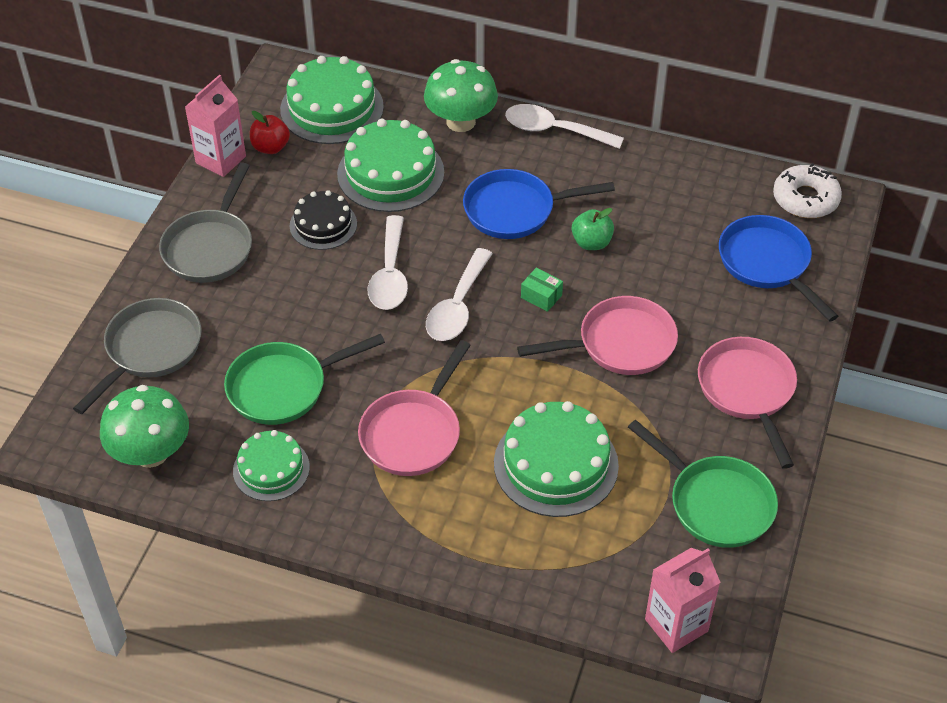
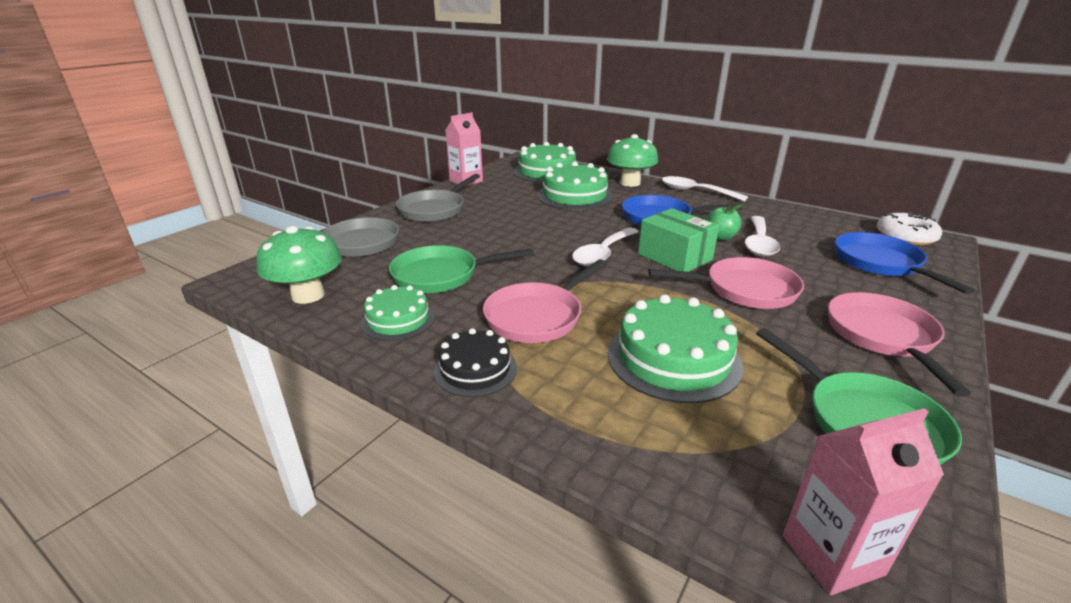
camera: 15 degrees right, 20 degrees down
red apple [250,111,290,154] -> none
black cake [290,190,357,250] -> black cake moved to [434,328,517,397]
white spoon [368,215,408,310] -> white spoon moved to [745,216,780,257]
green box [521,268,563,312] -> green box [638,208,719,272], size x2.08

